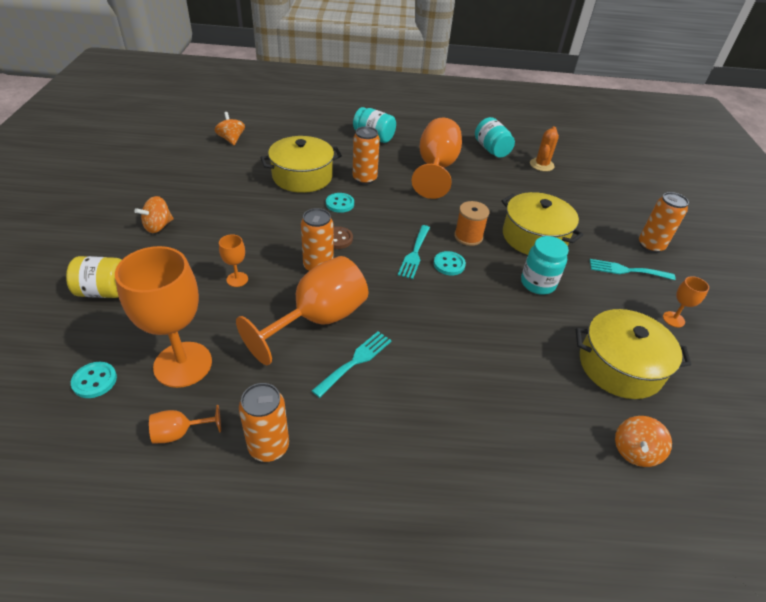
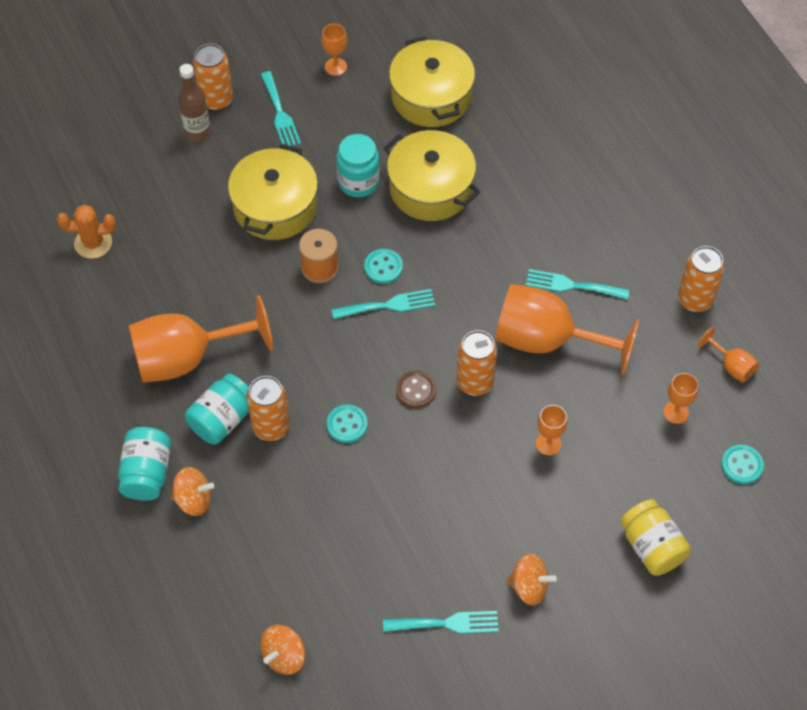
camera: 115 degrees left, 15 degrees up
orange goblet [115,246,212,388] -> orange goblet [663,373,698,424], size x0.44
yellow pot [260,136,342,193] -> yellow pot moved to [384,130,480,221]
turquoise jar [475,117,515,158] -> turquoise jar moved to [185,374,249,444]
orange spinning top [615,416,672,467] -> orange spinning top moved to [171,467,214,516]
none -> brown bottle [178,64,211,142]
none -> turquoise fork [383,611,498,634]

